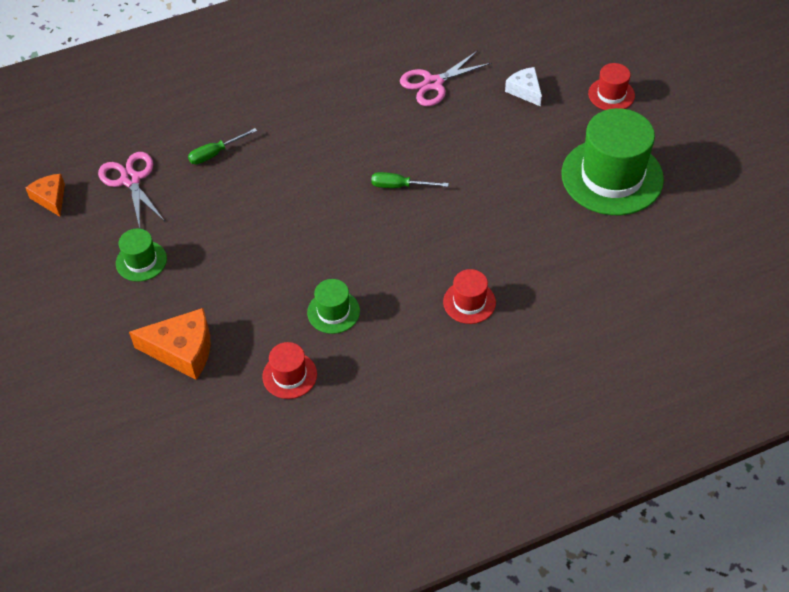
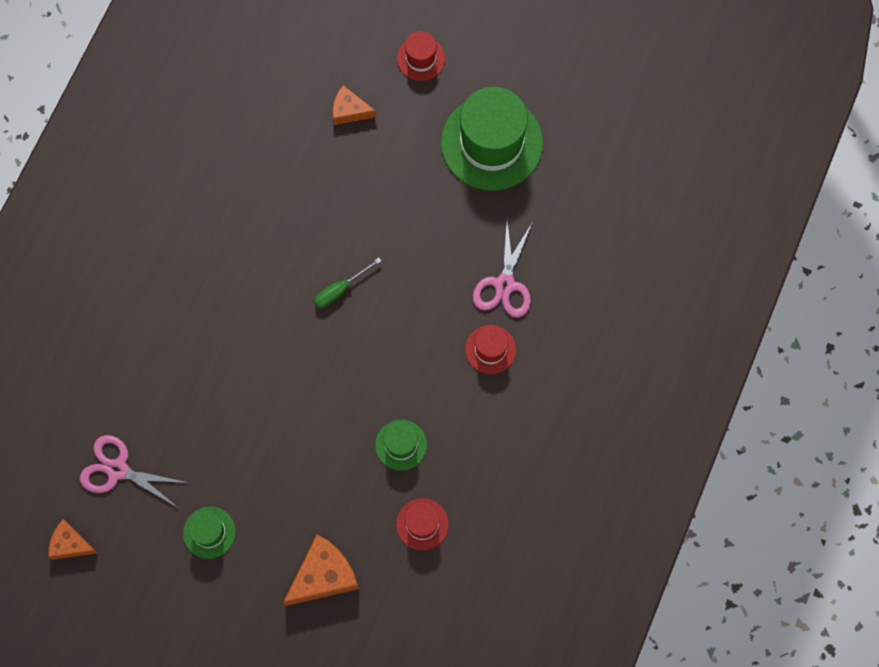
camera: 45 degrees left, 20 degrees up
green screwdriver [188,128,257,164] -> none
pink scissors [400,50,492,106] -> pink scissors moved to [473,221,532,317]
white cheese [505,67,542,106] -> orange cheese [333,85,376,125]

